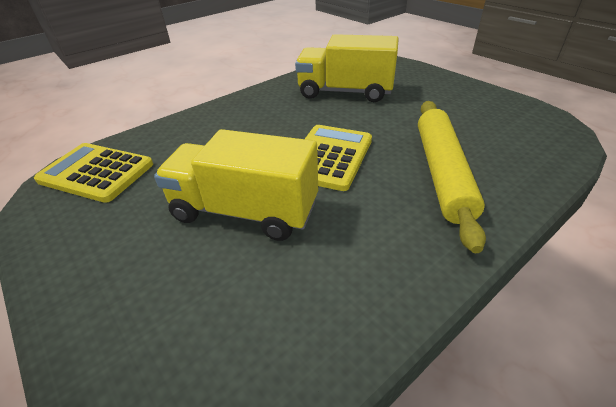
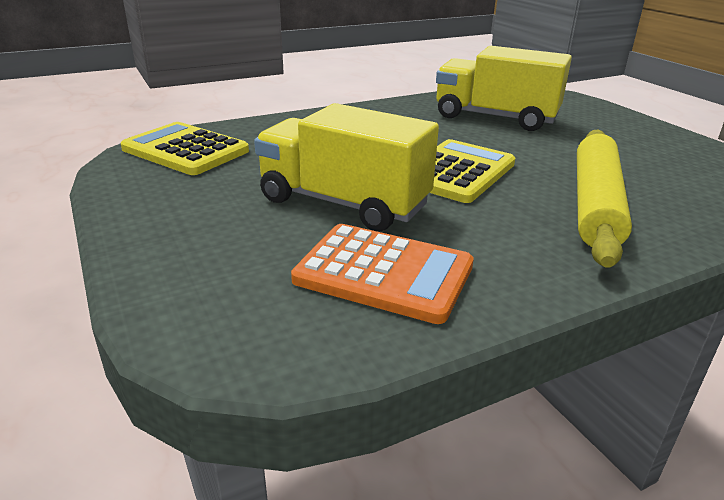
camera: 10 degrees right, 10 degrees down
none -> orange calculator [291,224,474,324]

